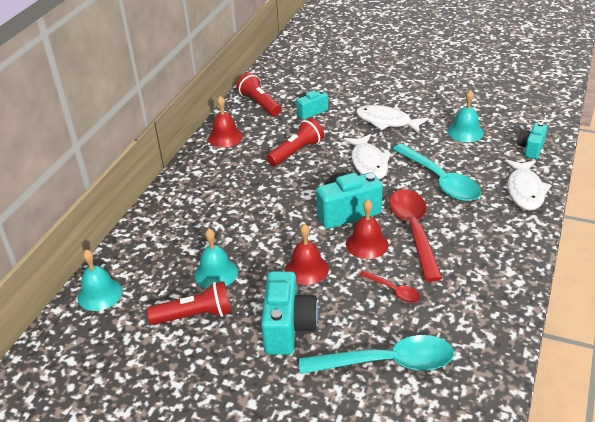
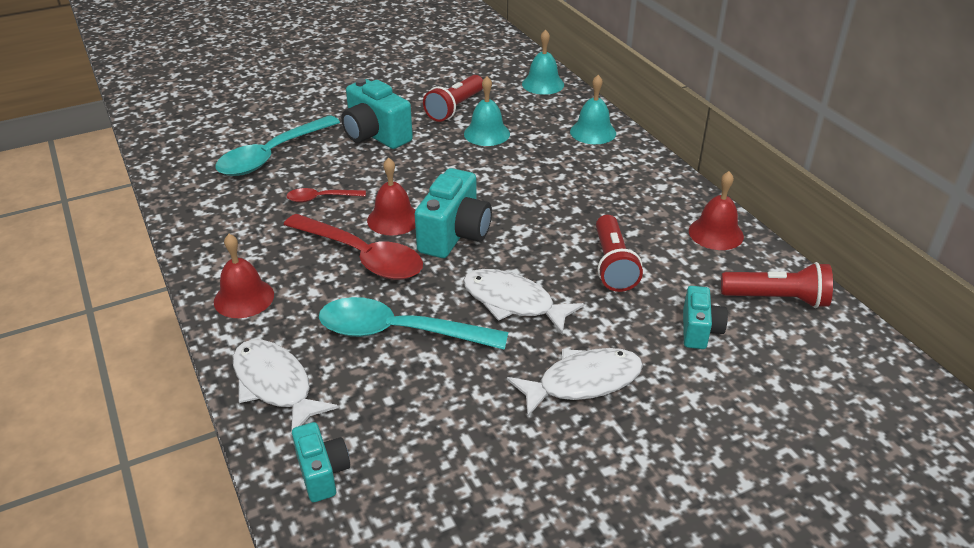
camera: 130 degrees right, 0 degrees up
red bell [285,224,329,285] -> red bell moved to [214,234,274,318]
turquoise bell [448,90,484,142] -> turquoise bell moved to [570,75,616,144]

